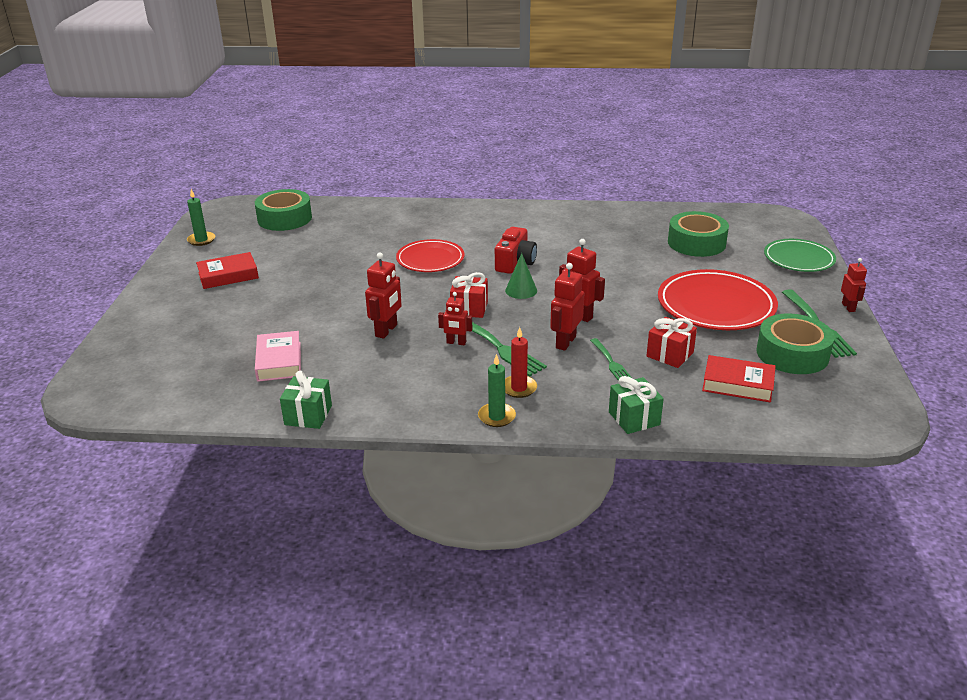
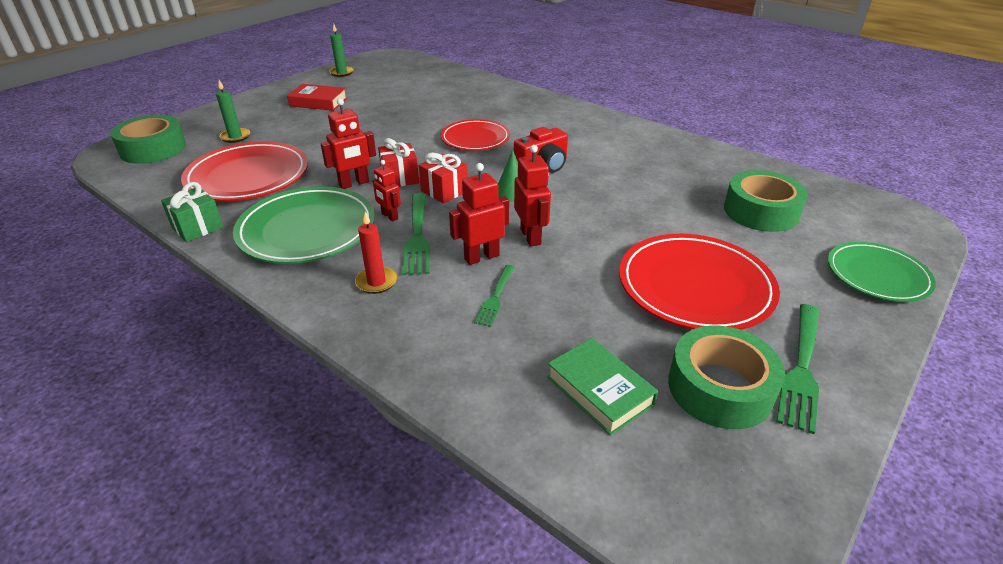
camera: 35 degrees right, 5 degrees up
green tape [255,189,312,231] -> green tape moved to [110,115,186,164]
pink book [255,331,301,382] -> red plate [181,141,308,201]
green candle [478,354,516,427] -> green candle moved to [216,80,250,143]
green gift [609,376,664,434] -> none
red gift [646,317,697,368] -> red gift moved to [378,138,419,186]
red book [702,355,776,402] -> green book [547,338,658,436]
red robot [841,258,867,312] -> none
none -> green plate [233,186,375,264]

